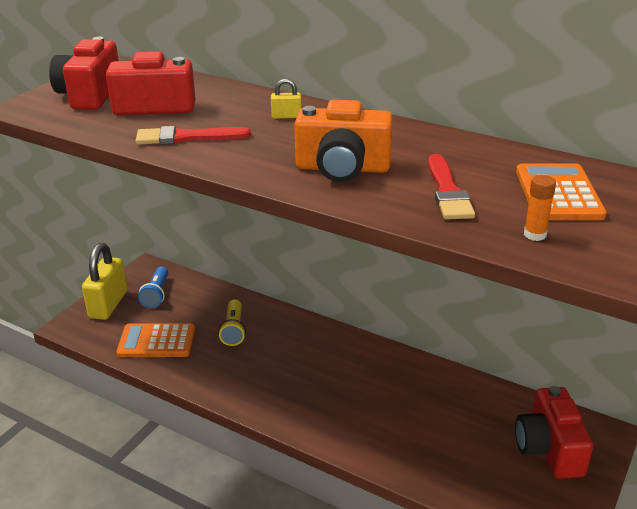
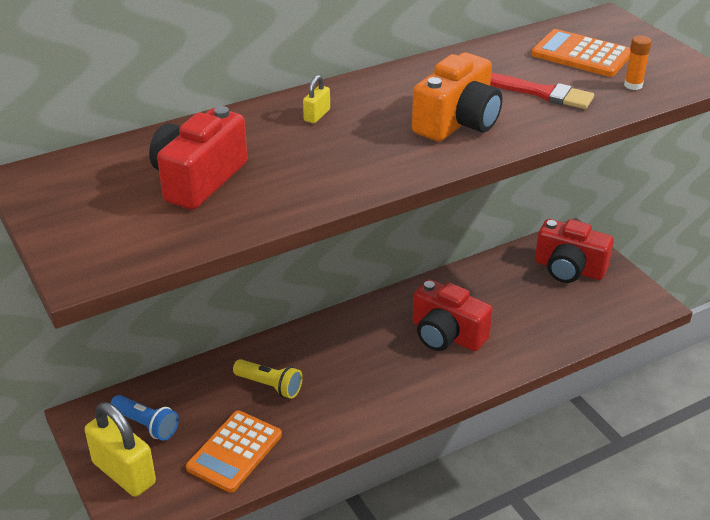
camera: 60 degrees left, 5 degrees up
red camera [49,36,119,110] -> red camera moved to [413,279,493,351]
red brush [135,126,251,145] -> none

